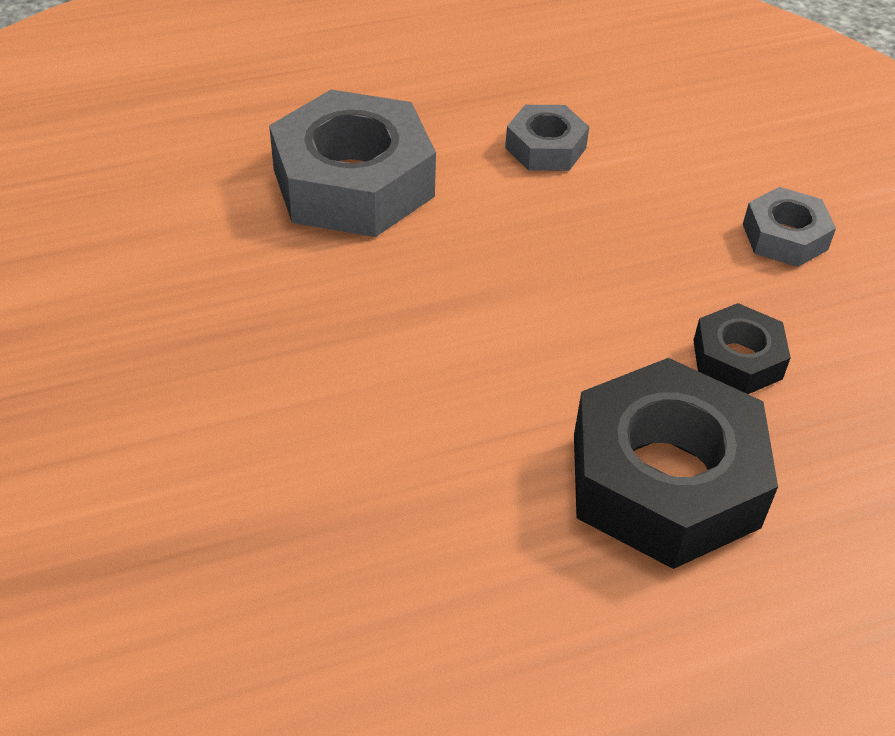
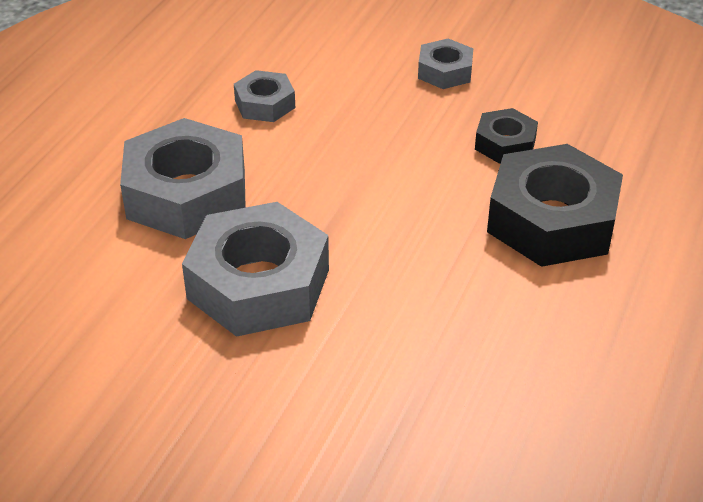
camera: 45 degrees left, 5 degrees down
none -> grey nut [182,202,329,337]

